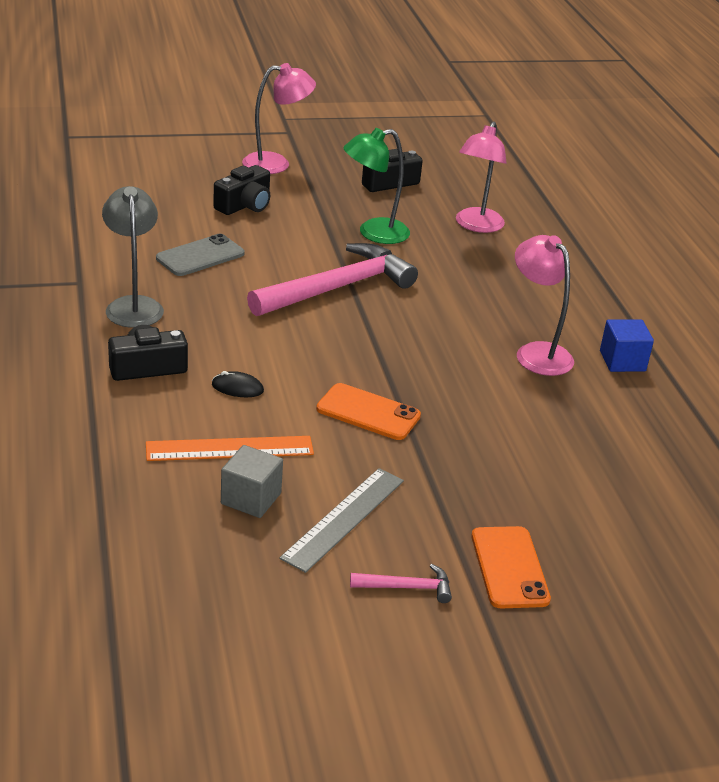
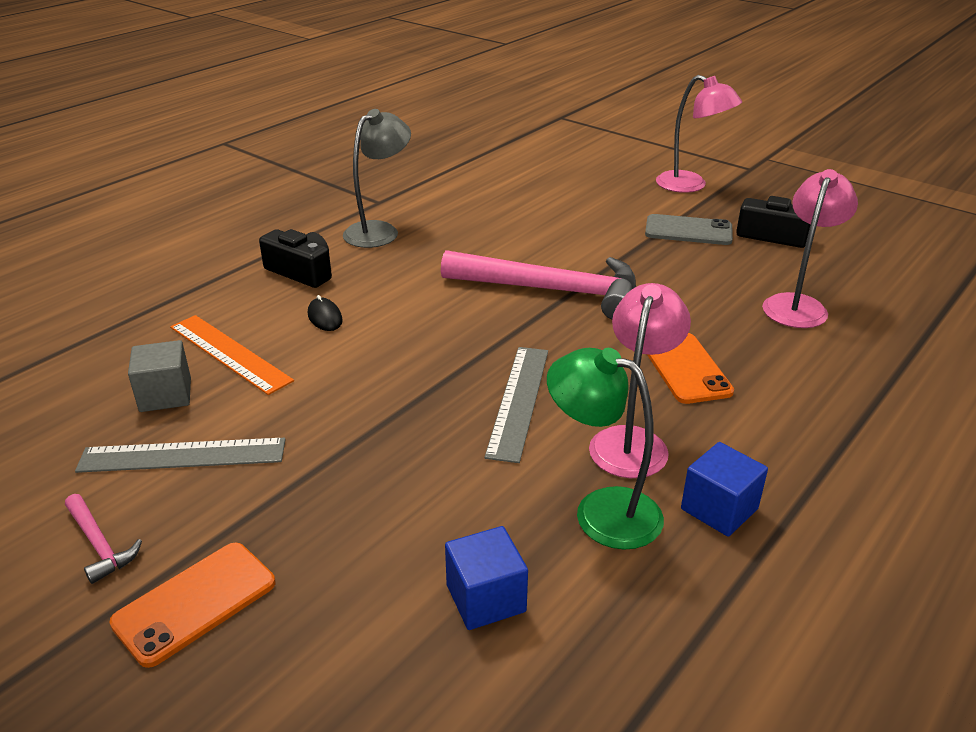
camera: 55 degrees right, 0 degrees up
grey phone [156,234,245,276] -> grey phone moved to [645,214,733,245]
black camera [213,165,270,215] -> none
orange phone [316,383,421,440] -> orange phone moved to [647,333,734,404]
green lamp [343,128,410,244] -> green lamp moved to [547,348,664,550]
pink lamp [456,122,506,233] -> pink lamp turned 135 degrees clockwise [762,169,858,328]
none -> blue cube [445,526,528,630]
none -> grey ruler [484,347,548,463]

